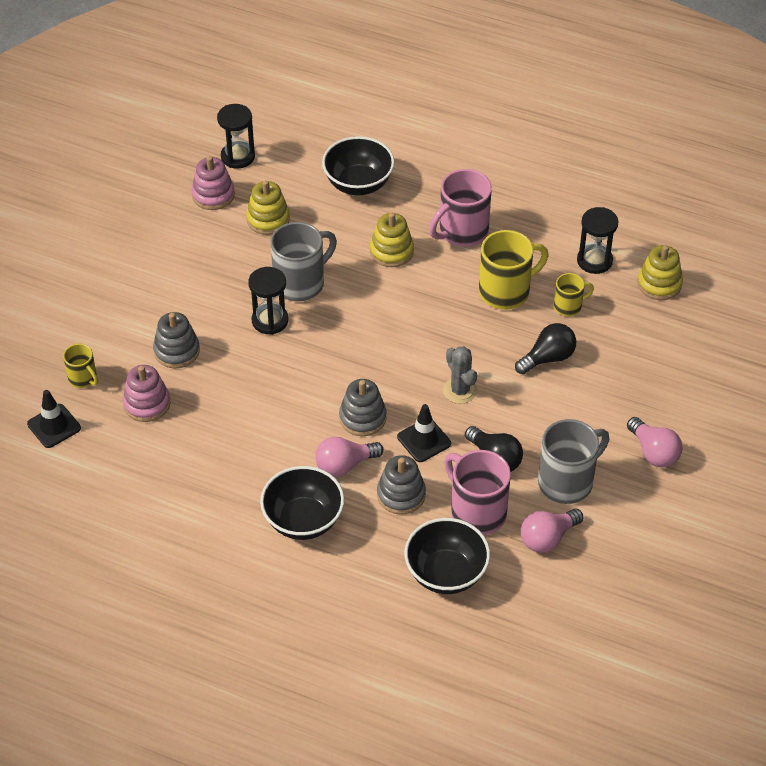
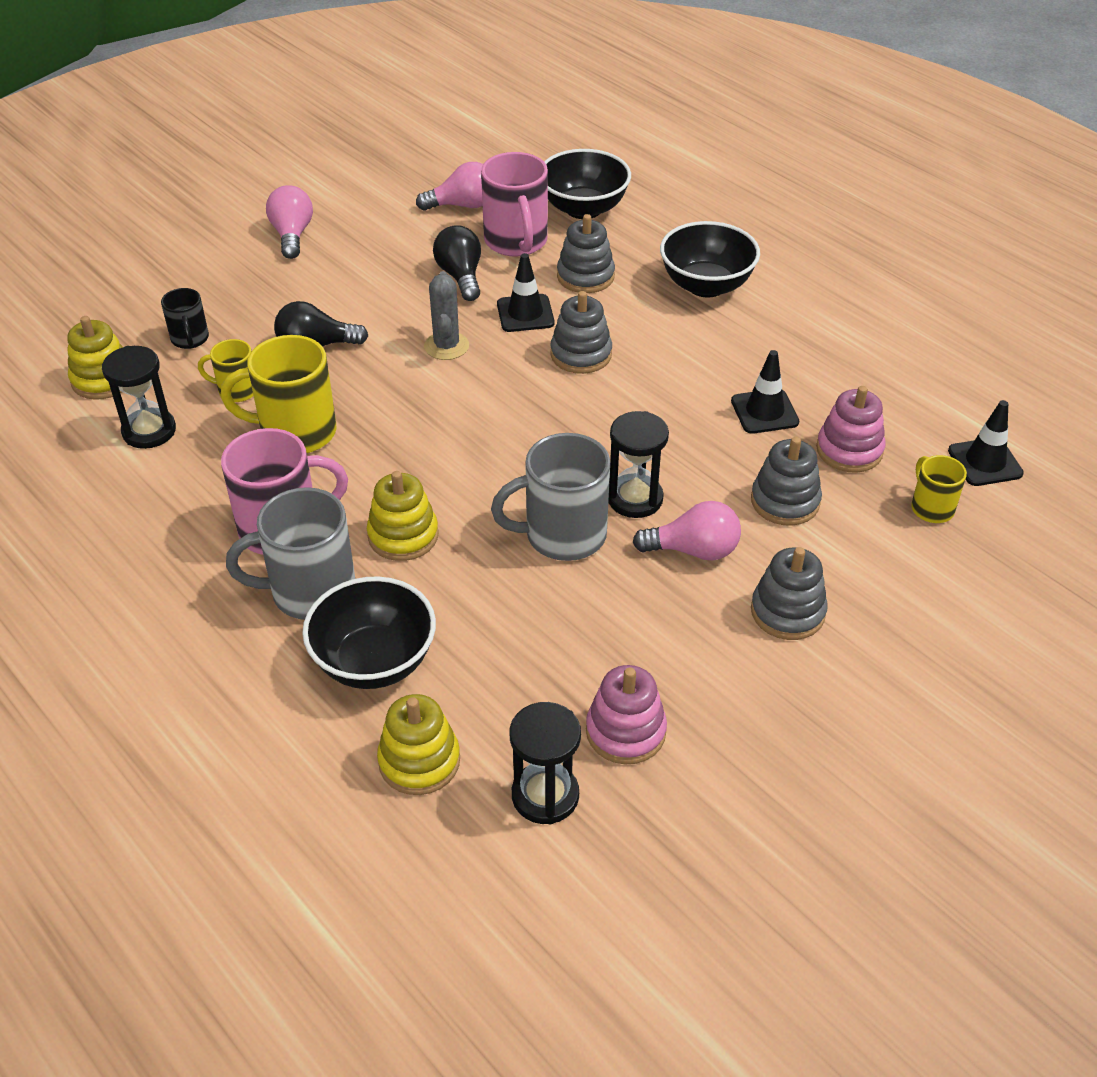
camera: 155 degrees left, 5 degrees down
yellow stacking toy [246,180,290,235] -> yellow stacking toy moved to [377,694,460,795]
pink light bulb [315,437,384,477] -> pink light bulb moved to [633,501,741,561]
grey mug [538,419,609,504] -> grey mug moved to [226,487,355,620]
none -> black mug [161,288,209,349]
none -> black traffic cone [731,350,799,434]
none -> grey stacking toy [751,547,828,640]

